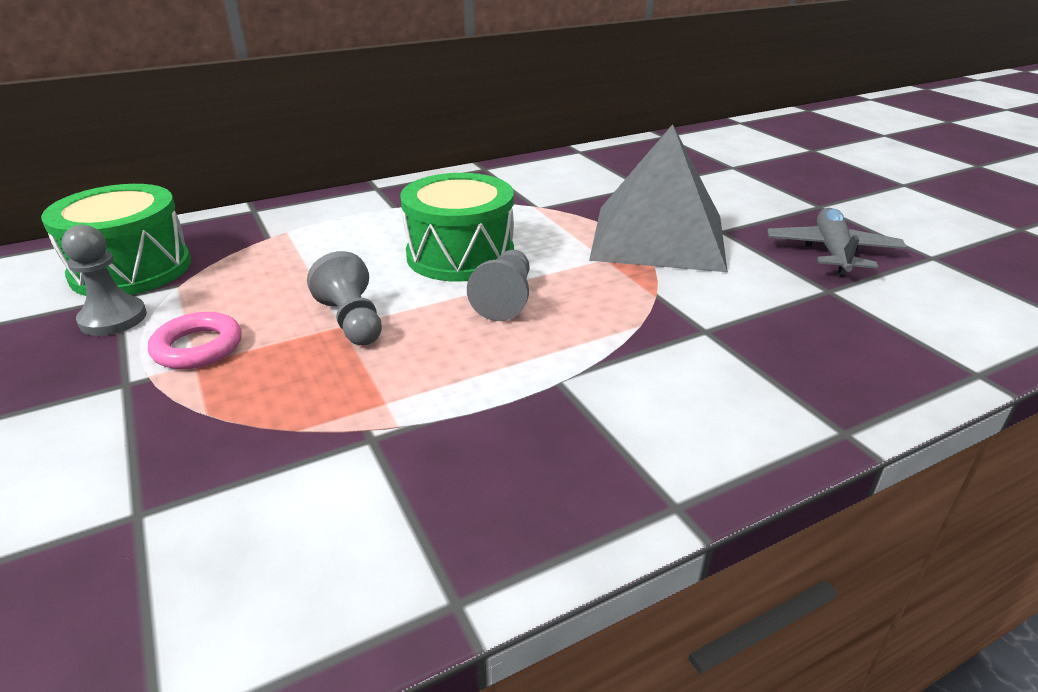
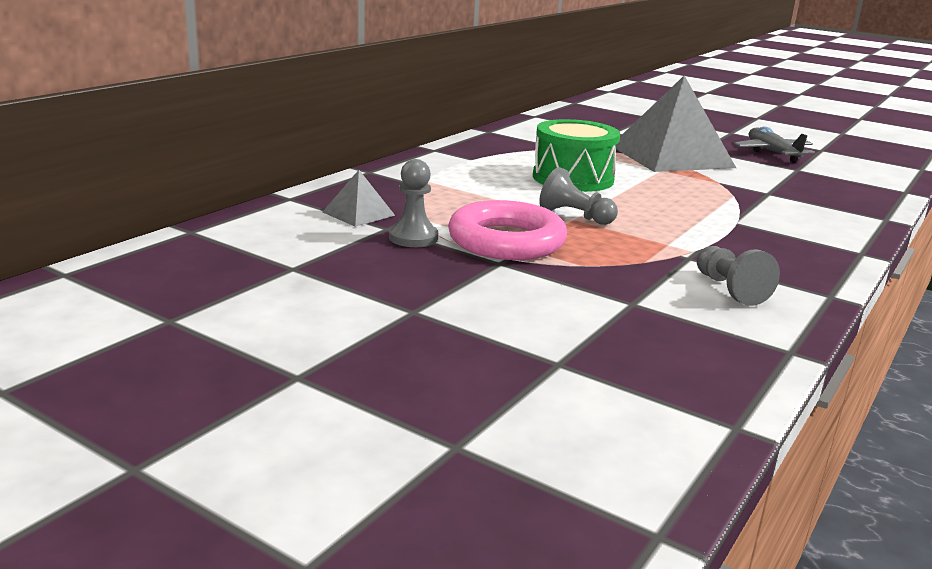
camera: 30 degrees left, 10 degrees down
green drum [41,184,191,296] -> grey pyramid [323,170,395,227]
pink ring [148,312,242,369] -> pink ring [448,200,567,260], size x1.80
grey pawn [467,250,530,321] -> grey pawn moved to [697,246,780,306]

